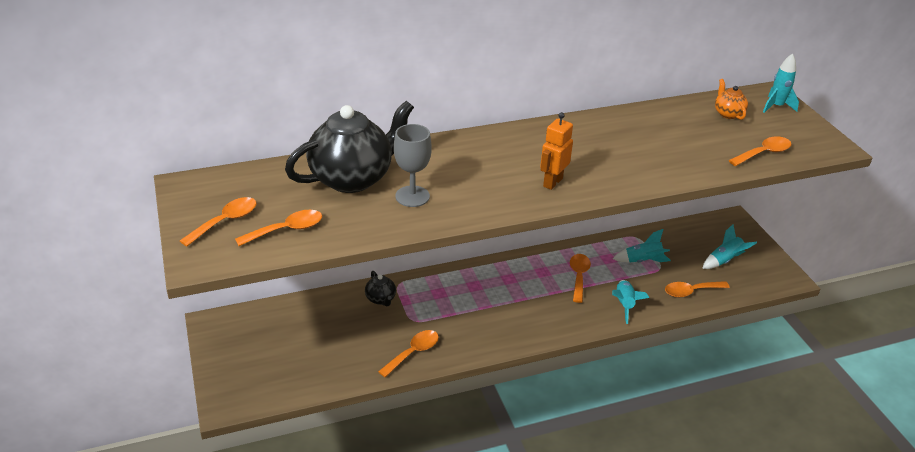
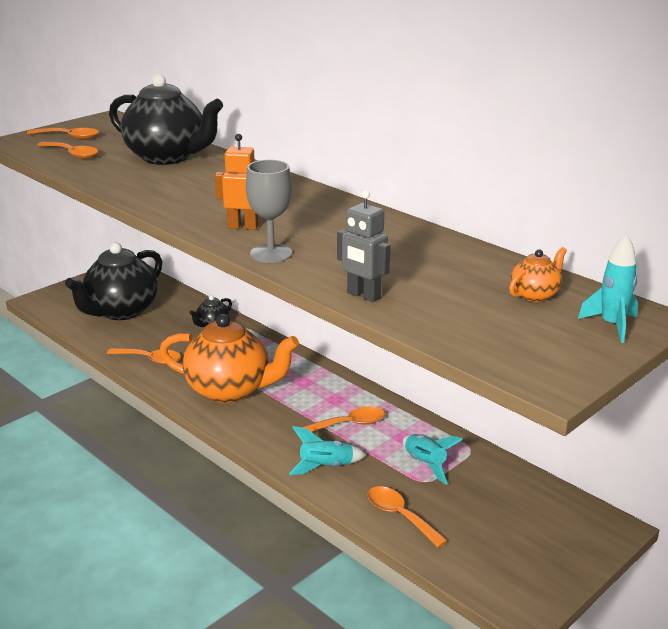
camera: 65 degrees right, 10 degrees down
grey goblet [394,124,432,207] -> grey goblet moved to [246,160,292,263]
turquoise rocket [702,224,757,269] -> none
orange spoon [728,136,791,166] -> none
none -> black teapot [65,242,162,320]
none -> orange teapot [159,314,299,403]
none -> grey robot [337,190,390,302]

